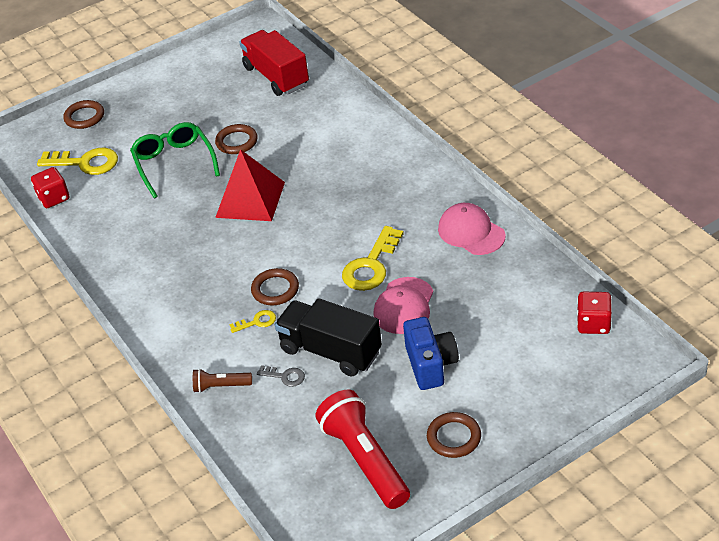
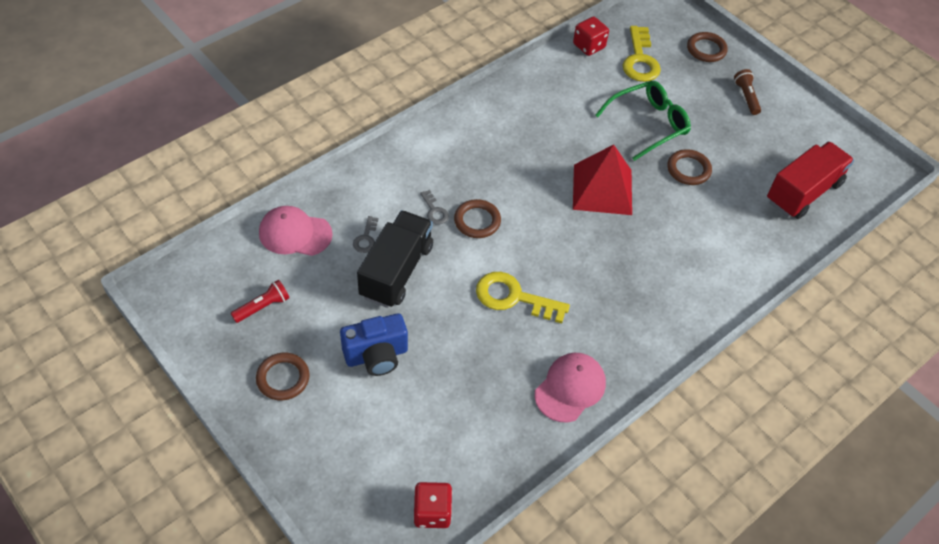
camera: 75 degrees right, 10 degrees up
brown flashlight [193,369,252,393] -> brown flashlight moved to [734,69,761,115]
yellow key [229,310,276,333] -> grey key [420,190,449,225]
red flashlight [315,389,410,509] -> red flashlight [231,280,289,323], size x0.49
pink cap [373,277,433,334] -> pink cap moved to [259,206,333,256]

